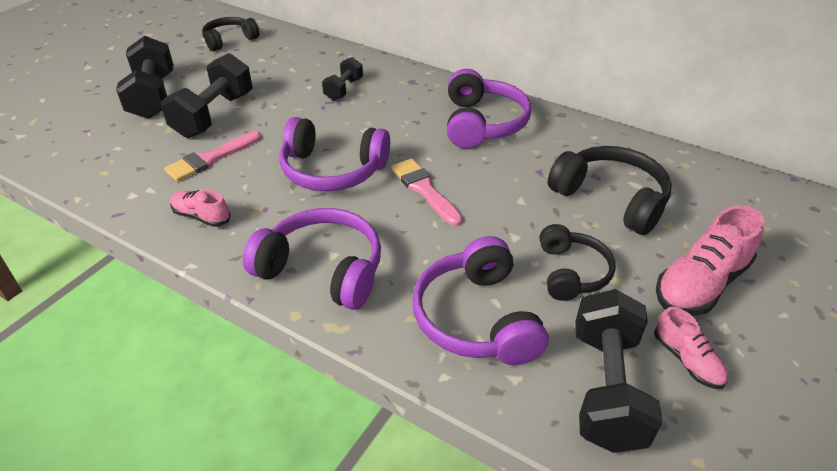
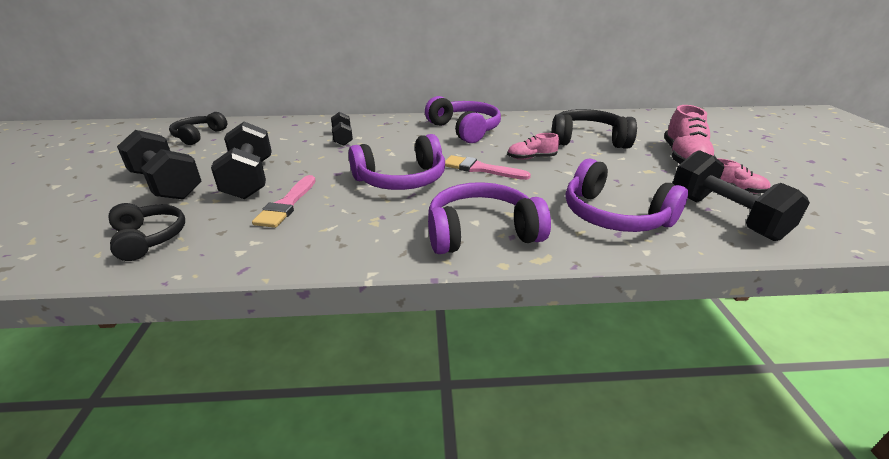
camera: 35 degrees left, 10 degrees down
pink shoe [170,190,231,227] -> pink shoe moved to [507,133,559,160]
black headphones [540,224,616,301] -> black headphones moved to [109,203,185,261]

